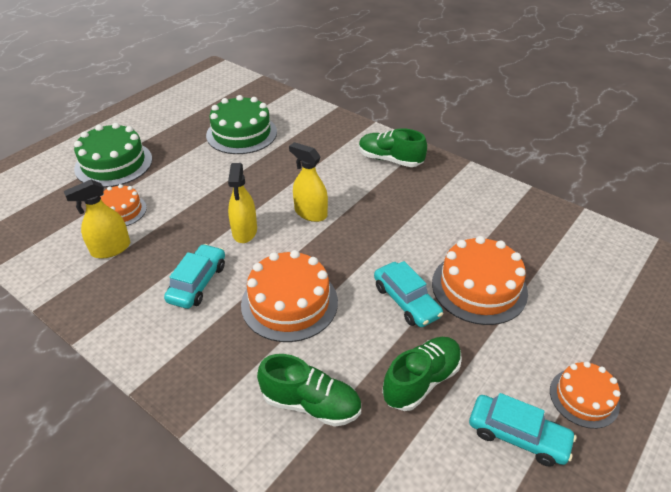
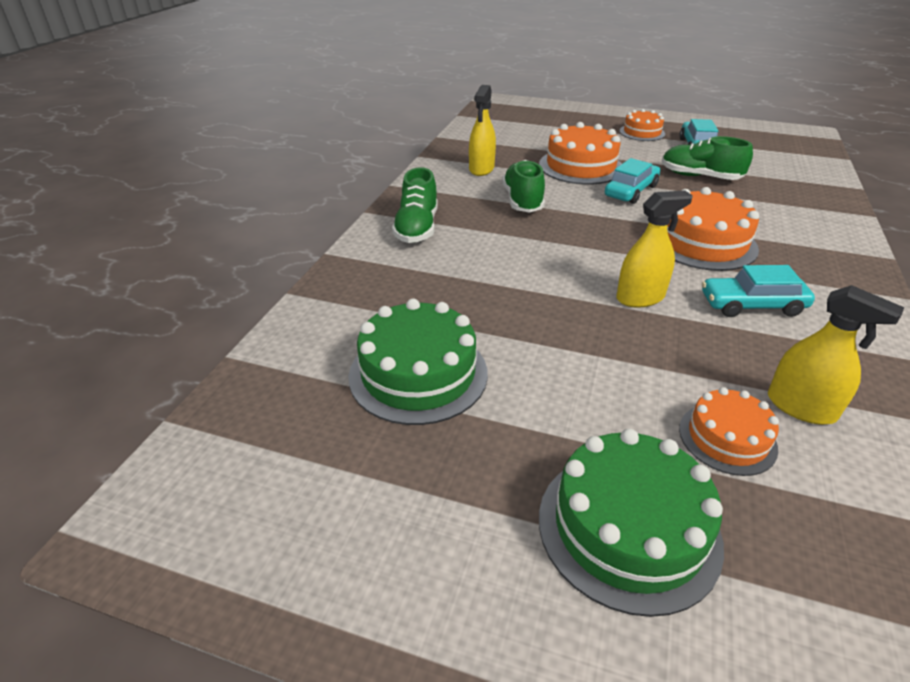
camera: 110 degrees left, 5 degrees down
green shoe [257,354,361,427] -> green shoe moved to [502,160,545,212]
yellow spray bottle [289,142,328,222] -> yellow spray bottle moved to [469,85,496,176]

